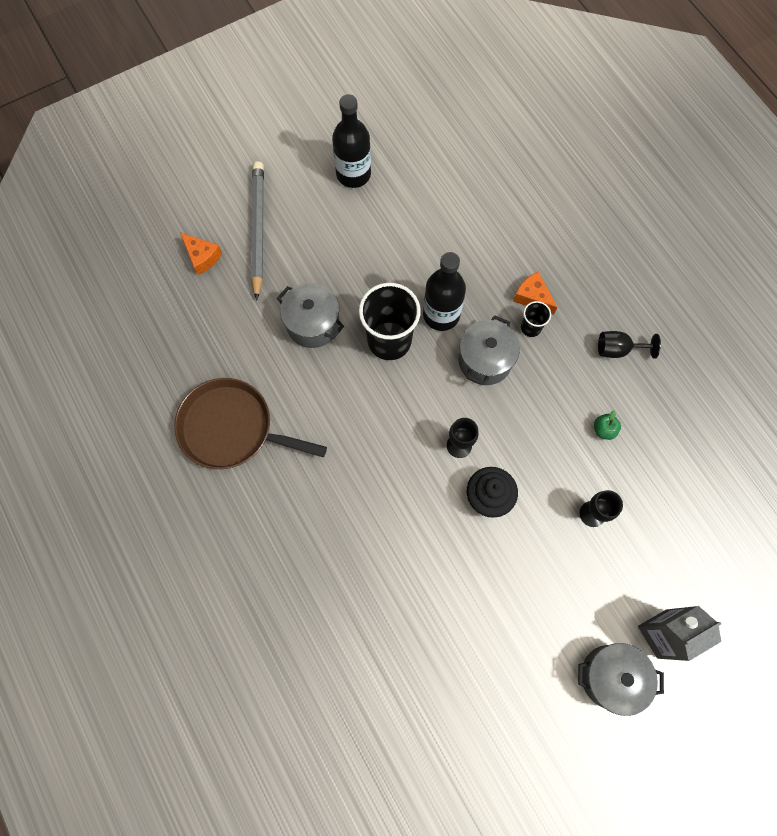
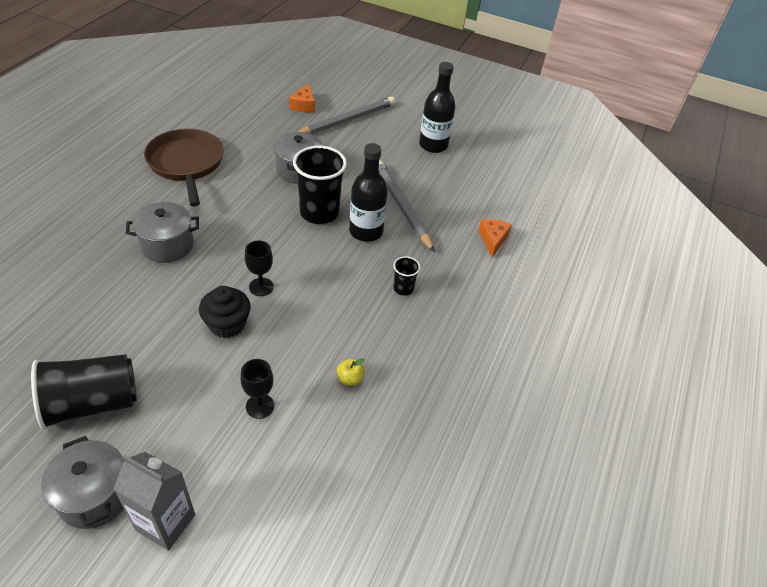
camera: 50 degrees right, 25 degrees down
grey pot [458,315,520,385] -> grey pot moved to [126,202,199,263]
orange cheese [513,272,558,315] -> orange cheese moved to [478,219,512,257]
green apple [594,410,621,440] -> yellow apple [337,358,365,386]
black goblet [598,331,661,359] -> none
none -> black cup [31,354,137,430]
none -> grey pencil [379,160,435,252]

